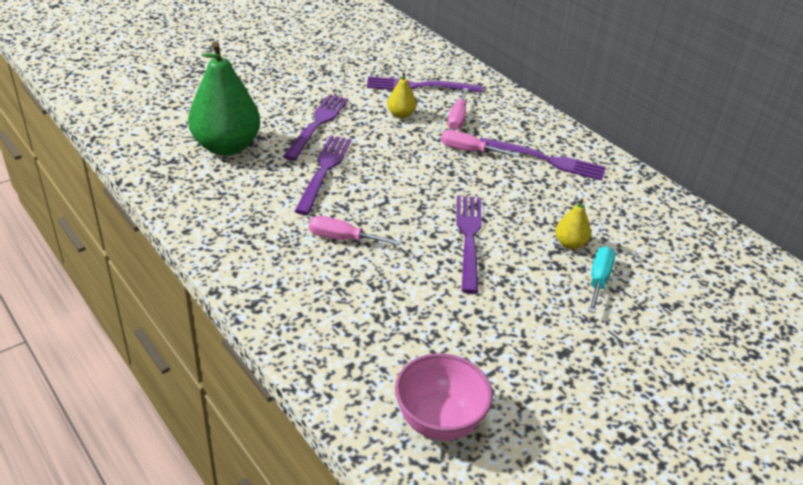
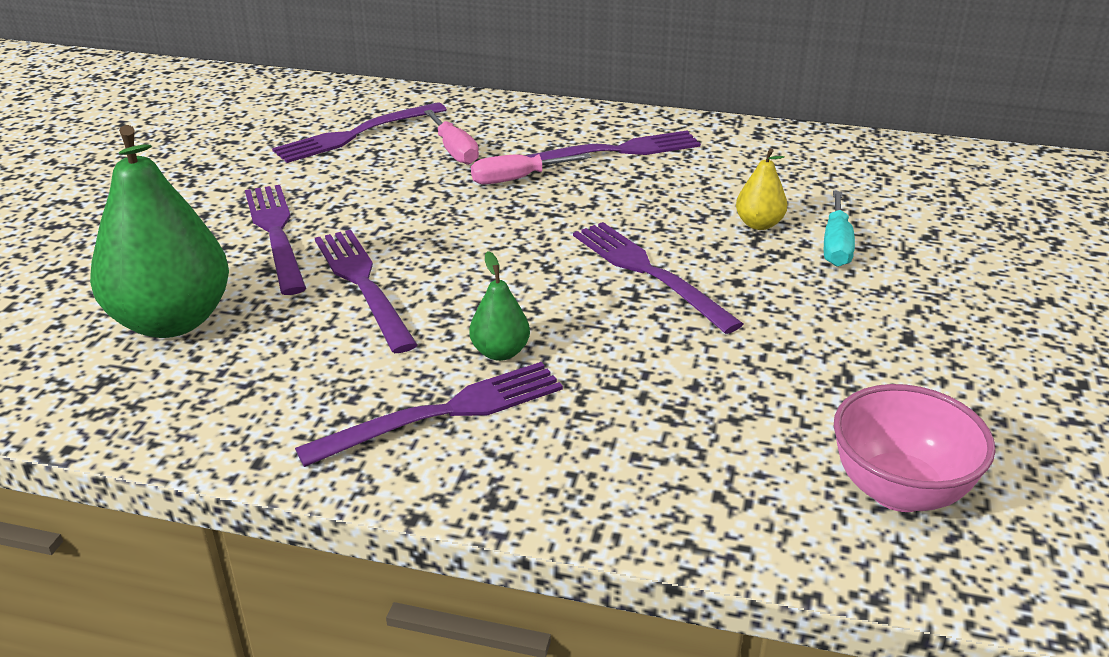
camera: 35 degrees left, 5 degrees down
pink screwdriver [309,216,401,245] -> green pear [469,251,530,361]
yellow pear [387,72,416,118] -> none
turquoise screwdriver [588,246,615,313] -> turquoise screwdriver turned 150 degrees counterclockwise [824,191,855,267]
none -> purple fork [295,362,563,467]

